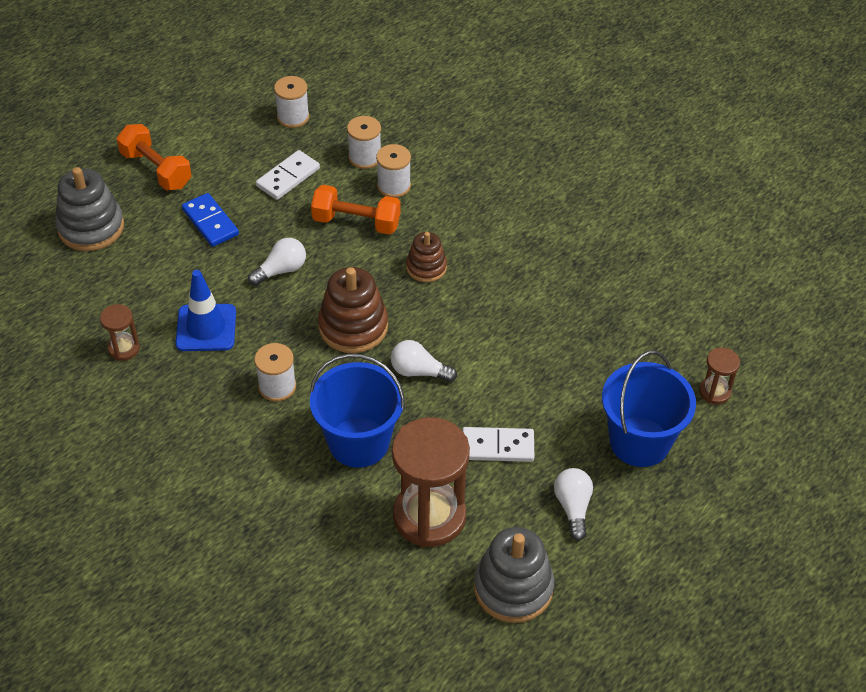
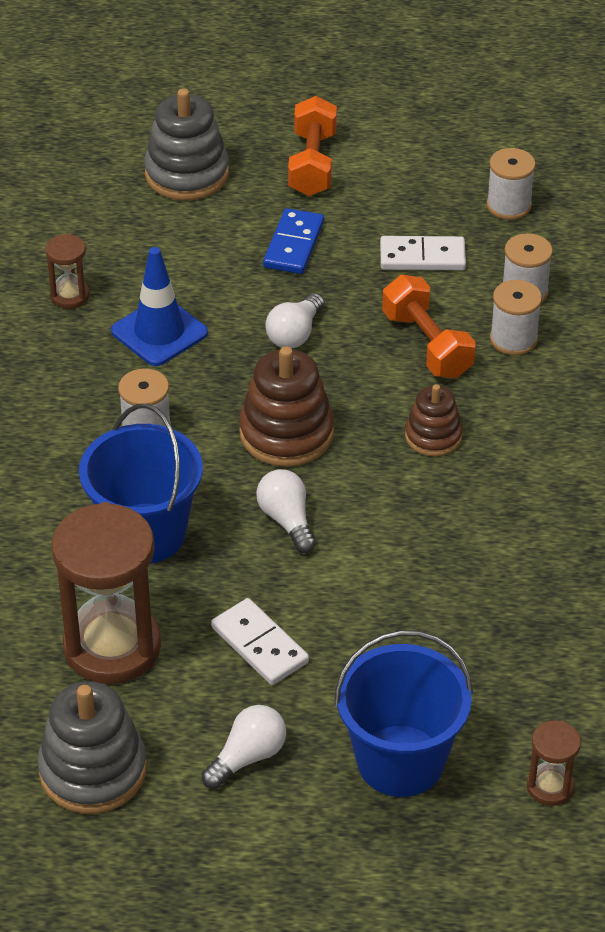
camera: 50 degrees right, 5 degrees down
white light bulb [248,238,306,286] -> white light bulb turned 105 degrees clockwise [265,293,324,349]

